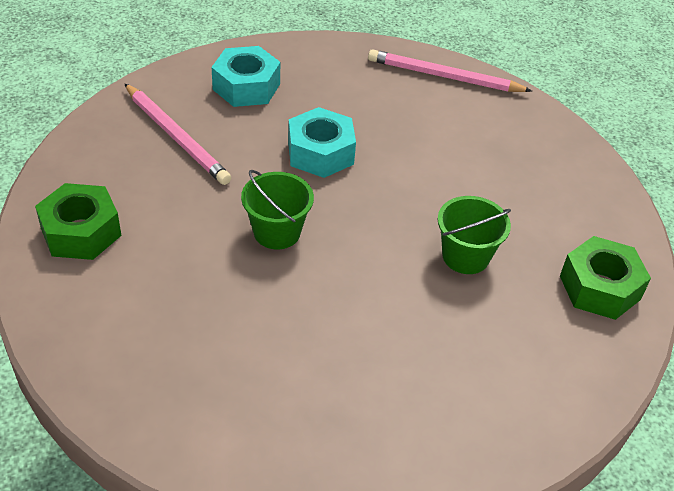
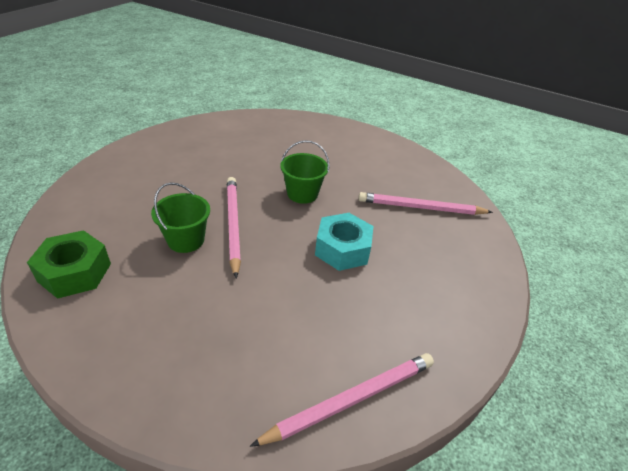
camera: 135 degrees right, 5 degrees down
green nut [35,183,122,260] -> none
turquoise nut [212,46,280,107] -> none
none -> pink pencil [227,177,241,278]

